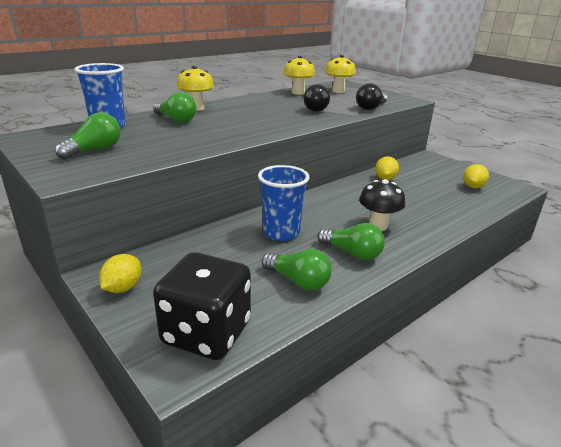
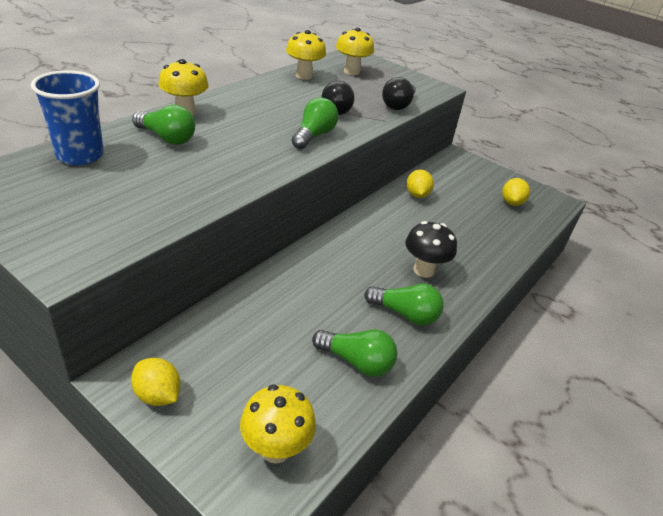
camera: 15 degrees left, 10 degrees up
green light bulb [55,113,121,159] -> green light bulb moved to [292,97,339,149]
yellow lemon [99,254,141,293] -> yellow lemon turned 60 degrees counterclockwise [131,358,181,406]
black dice [153,252,251,360] -> yellow mushroom [240,385,316,464]
blue cup [258,165,310,241] -> none

